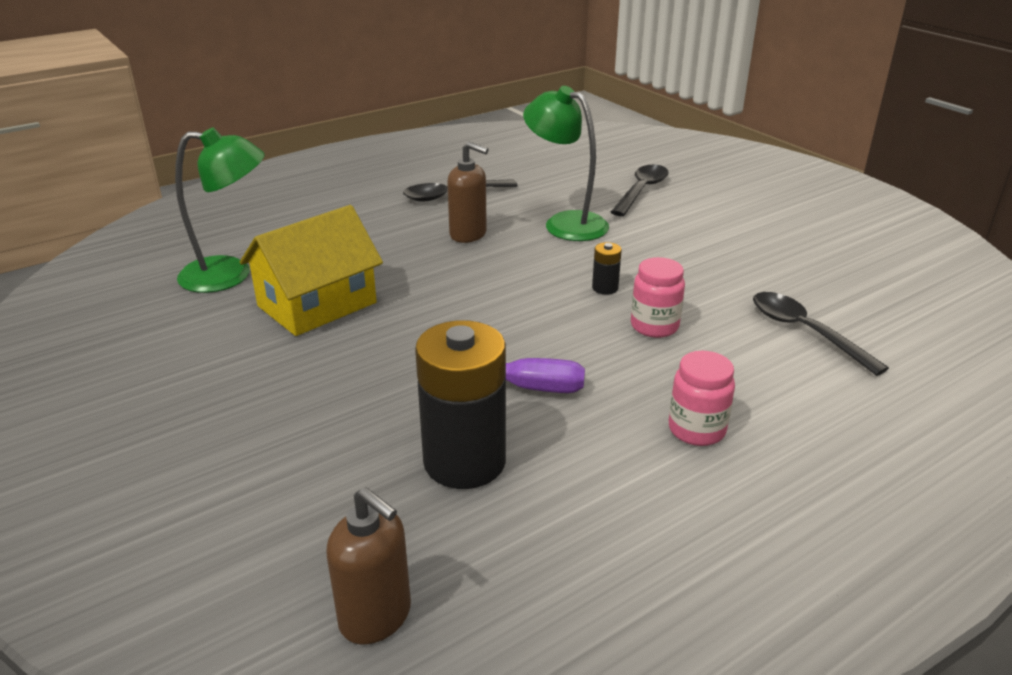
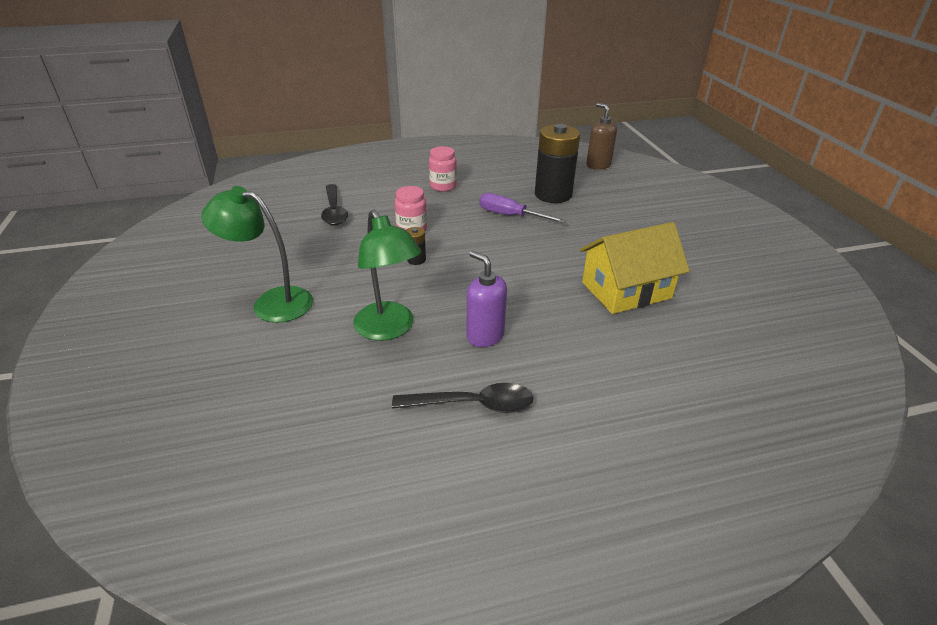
camera: 160 degrees left, 5 degrees up
green lamp [175,127,265,293] -> green lamp moved to [201,186,313,323]
brown soap dispenser [447,142,489,243] -> purple soap dispenser [467,251,507,347]
black spoon [611,165,668,216] -> none

